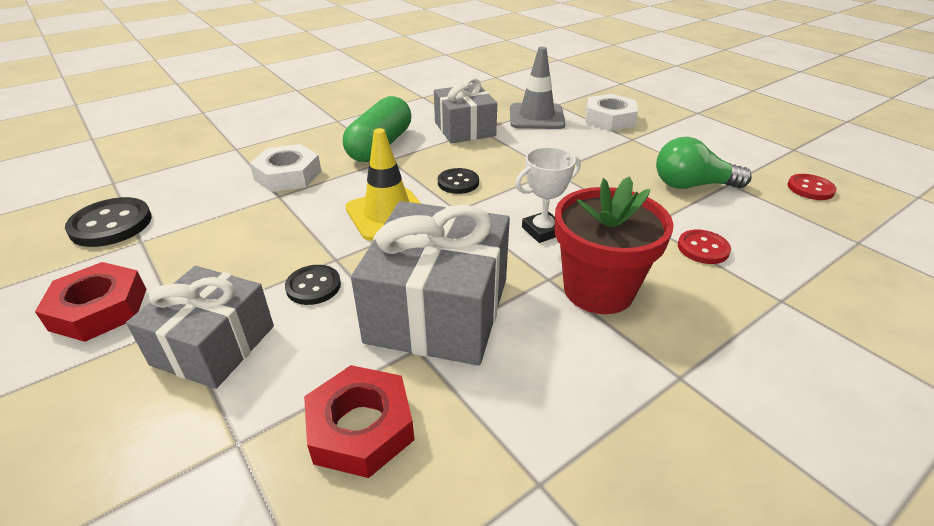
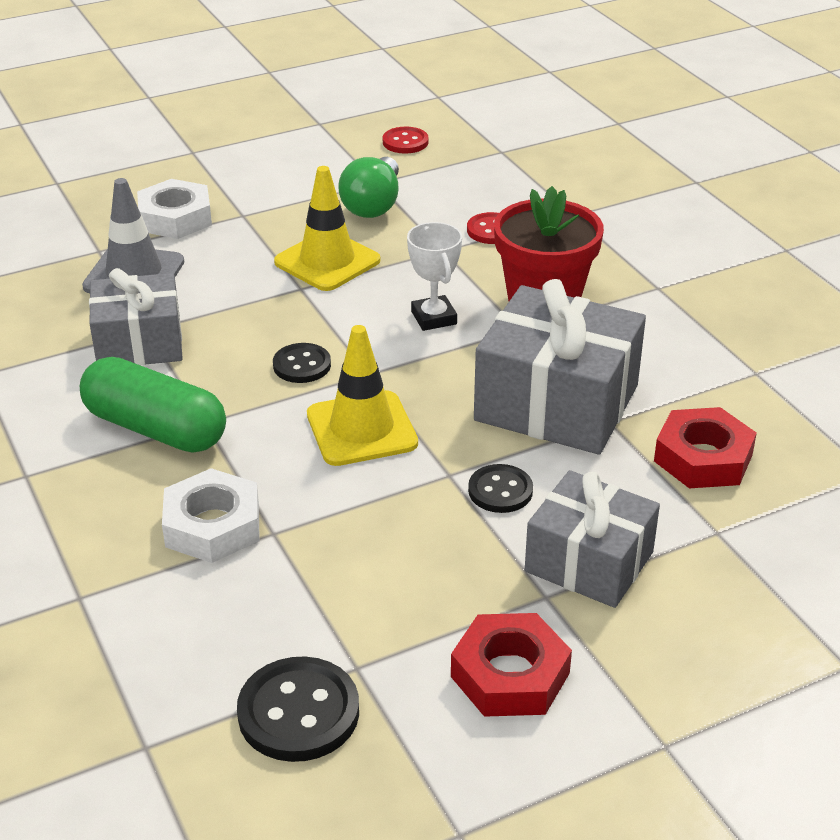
camera: 80 degrees left, 0 degrees up
none -> yellow traffic cone [274,166,381,291]

